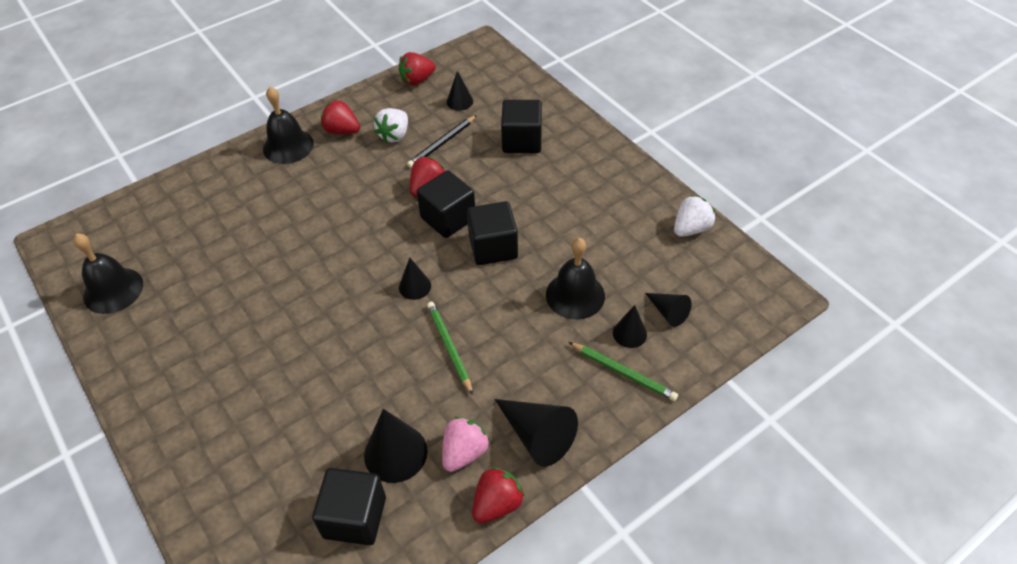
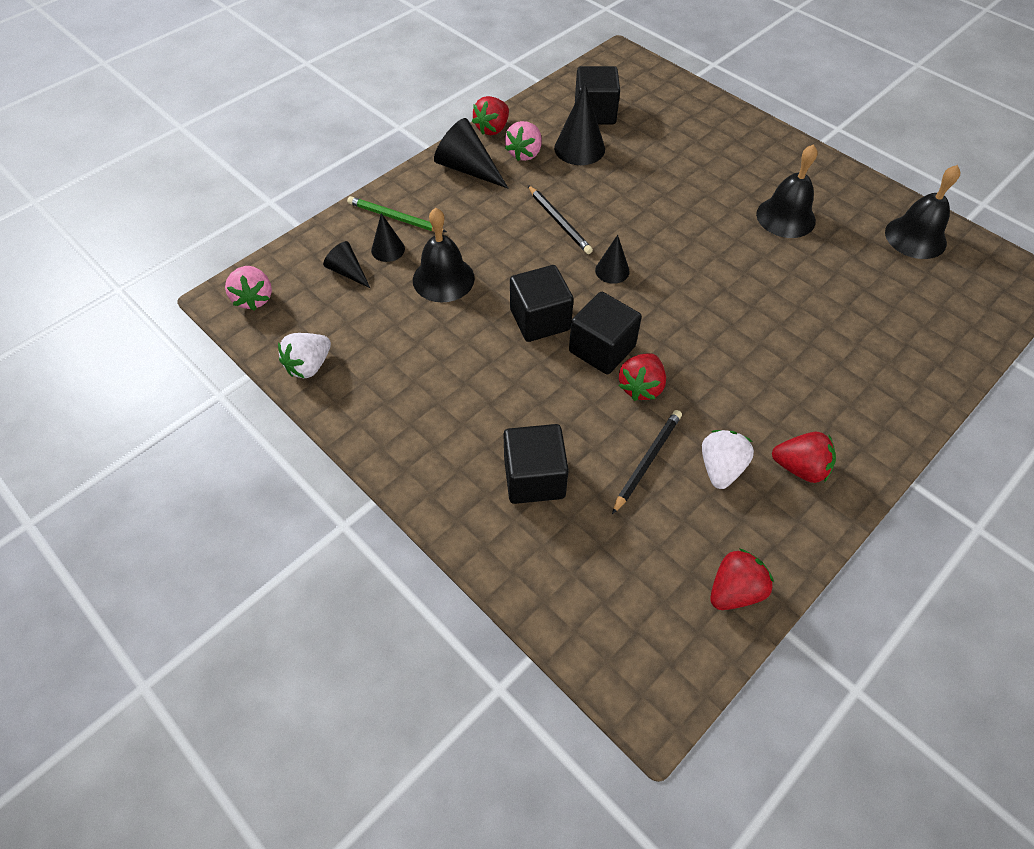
camera: 170 degrees right, 5 degrees up
black bell [263,87,314,164] -> black bell moved to [756,144,817,238]
green pencil [427,302,473,395] -> black pencil [528,185,593,254]
black cone [447,71,473,111] -> none
none -> pink strawberry [225,266,272,311]

